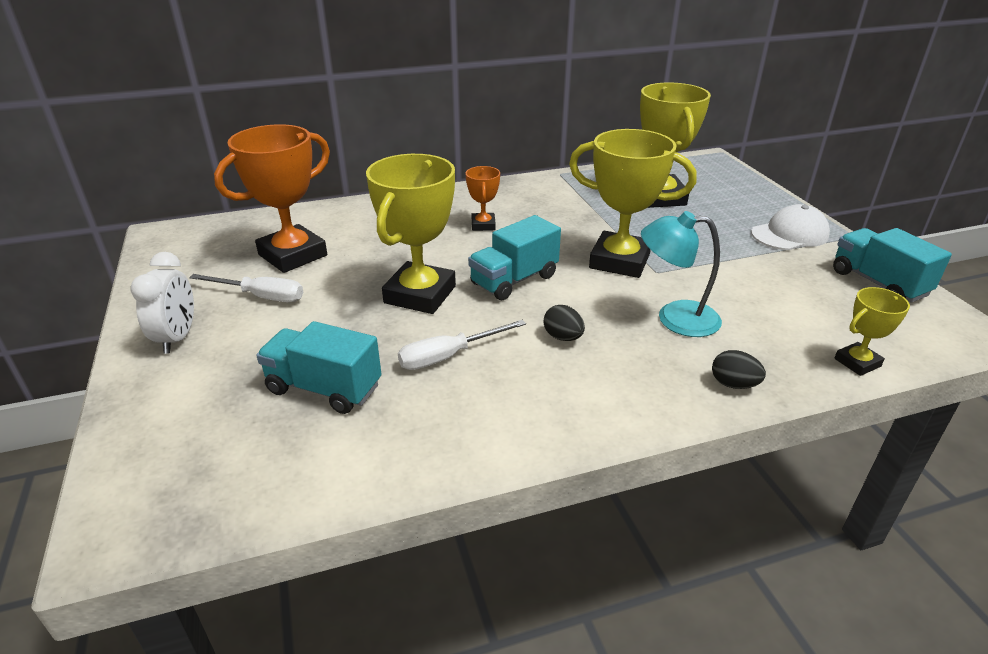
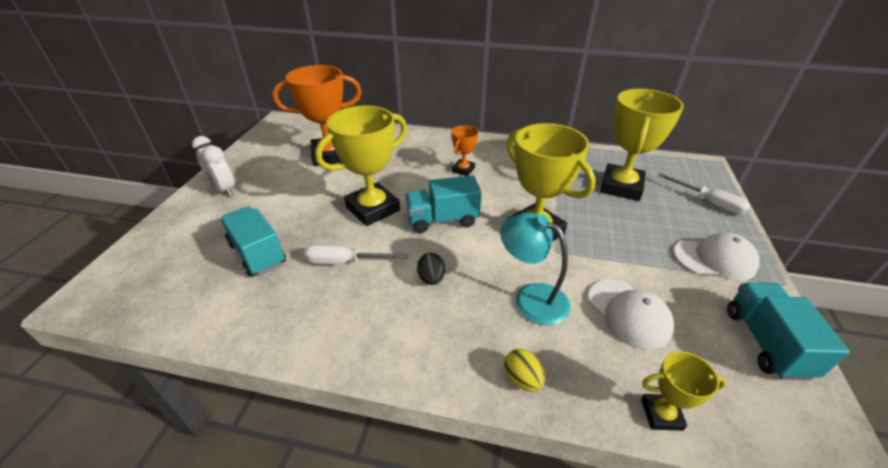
camera: 30 degrees right, 5 degrees up
white clock [130,252,194,353] -> white clock turned 105 degrees clockwise [192,136,235,197]
white screwdriver [189,274,303,302] -> white screwdriver moved to [658,173,750,214]
black egg [712,350,766,389] -> yellow egg [504,349,545,392]
none -> white cap [588,279,674,350]

